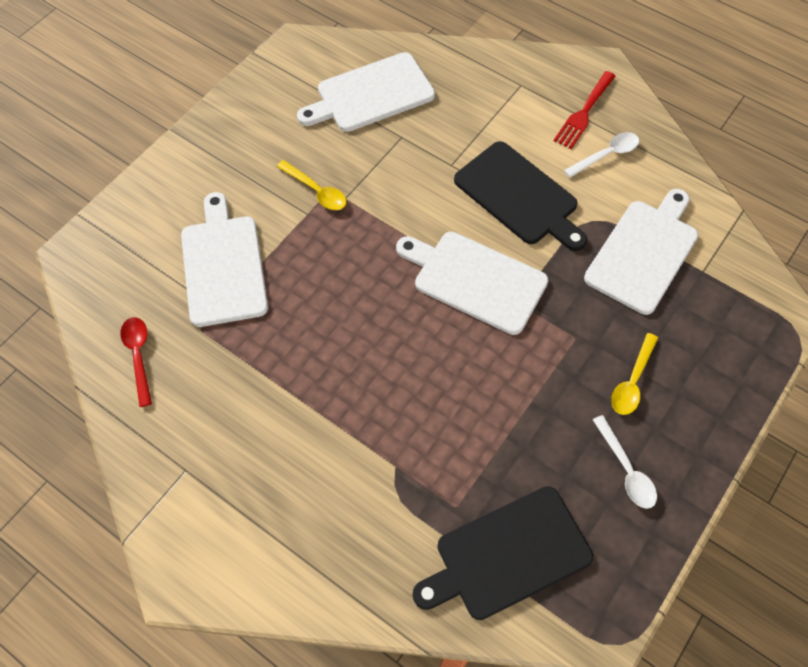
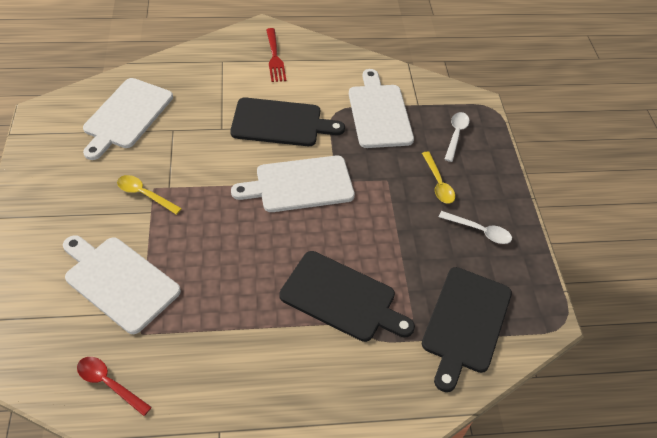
camera: 45 degrees left, 10 degrees down
yellow spoon [277,160,347,210] -> yellow spoon turned 150 degrees counterclockwise [117,175,182,215]
white spoon [564,132,639,178] -> white spoon moved to [444,112,470,162]
none -> black cutting board [279,251,415,342]

